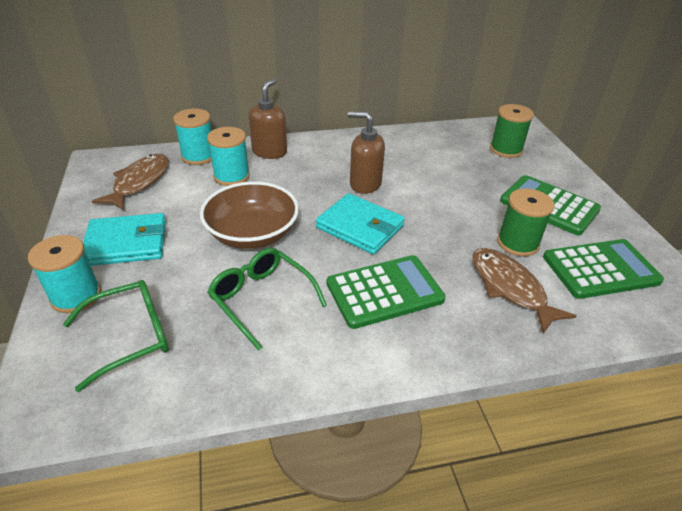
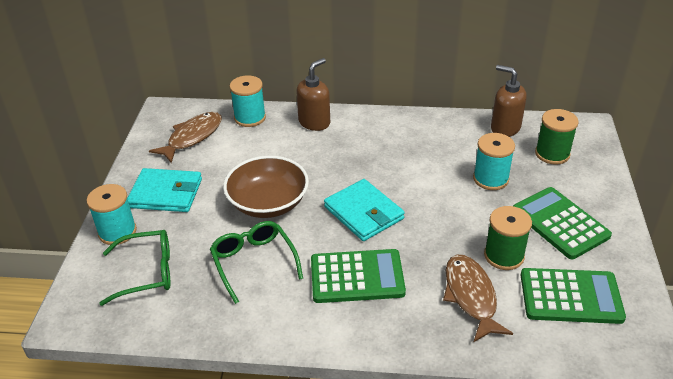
camera: 20 degrees right, 0 degrees up
turquoise spool [207,127,250,186] -> turquoise spool moved to [473,133,515,190]
brown soap dispenser [348,111,385,194] -> brown soap dispenser moved to [491,65,527,137]

